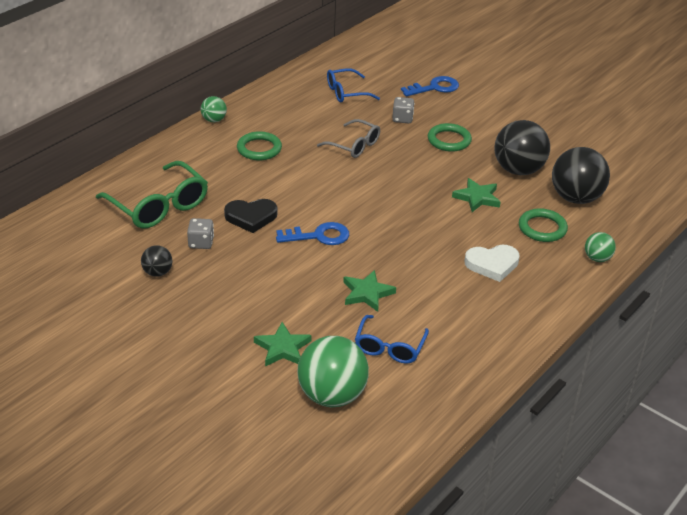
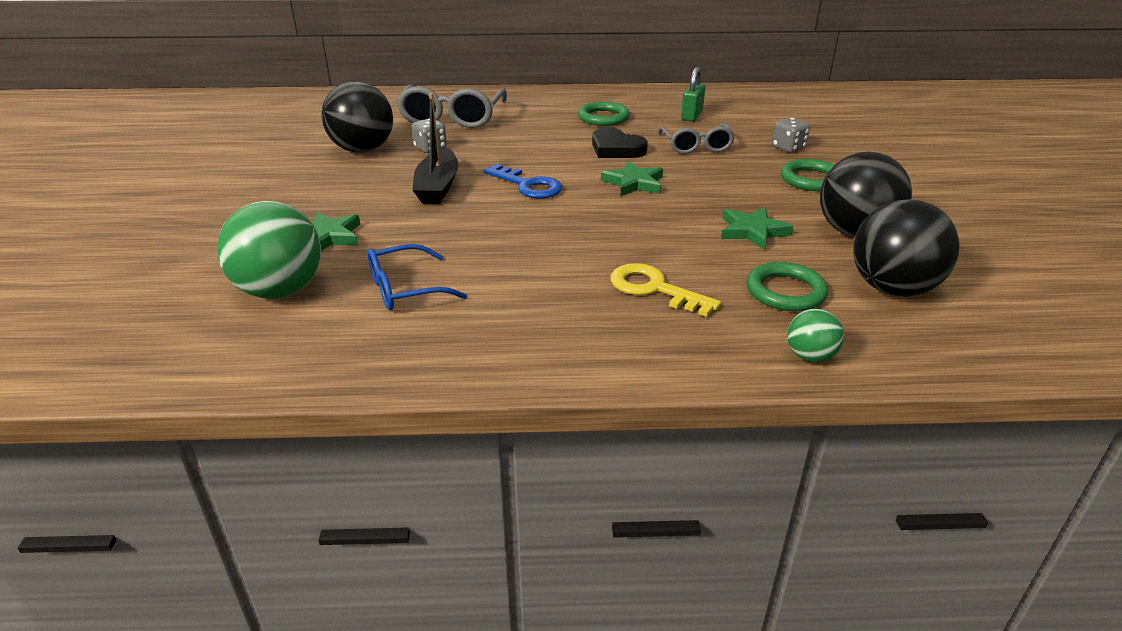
camera: 50 degrees right, 5 degrees down
green glasses [96,161,208,229] -> grey glasses [396,85,507,128]
black ball [141,245,173,277] -> black ball [321,81,393,153], size x2.01
green ball [200,96,227,122] -> none
black heart [224,199,277,233] -> black heart moved to [592,127,648,158]
blue glasses [327,68,380,103] -> none
green star [343,270,396,312] -> green star moved to [601,161,663,196]
blue key [401,76,459,96] -> none
white heart [464,245,520,282] -> yellow key [611,263,721,317]
none -> black boat [412,93,458,204]
none -> green padlock [681,67,706,122]

